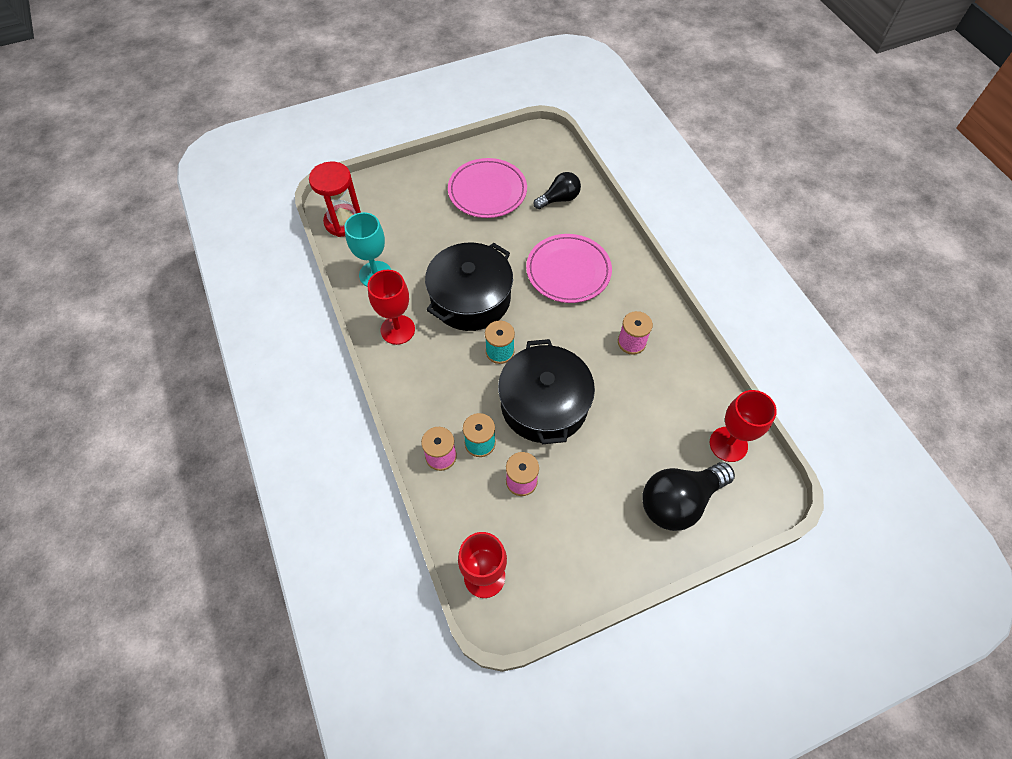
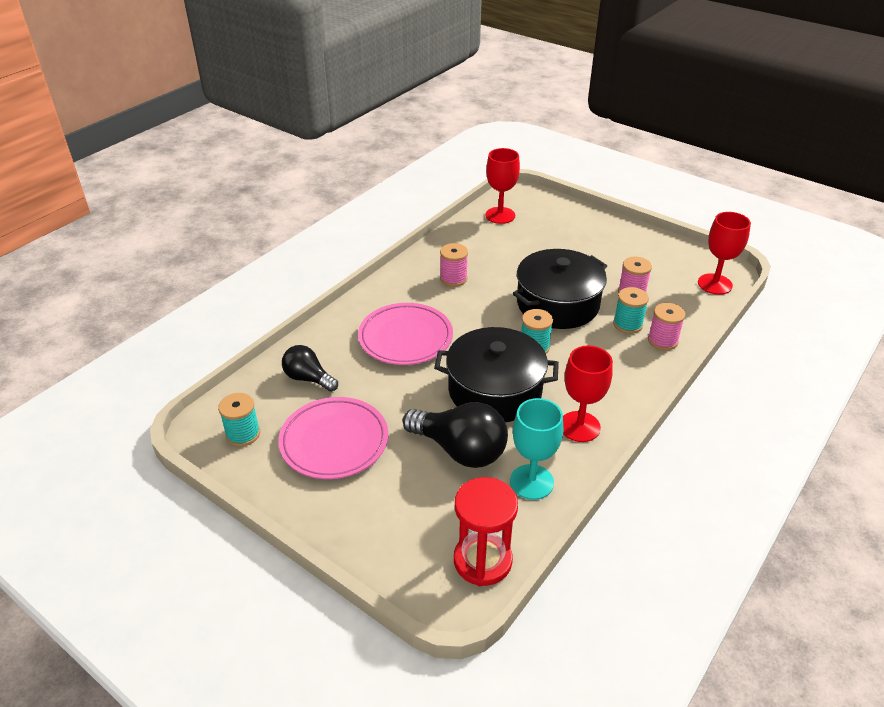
camera: 120 degrees left, 20 degrees down
black light bulb [642,462,735,531] -> black light bulb moved to [403,402,508,468]
none -> turquoise spool [218,393,260,447]

